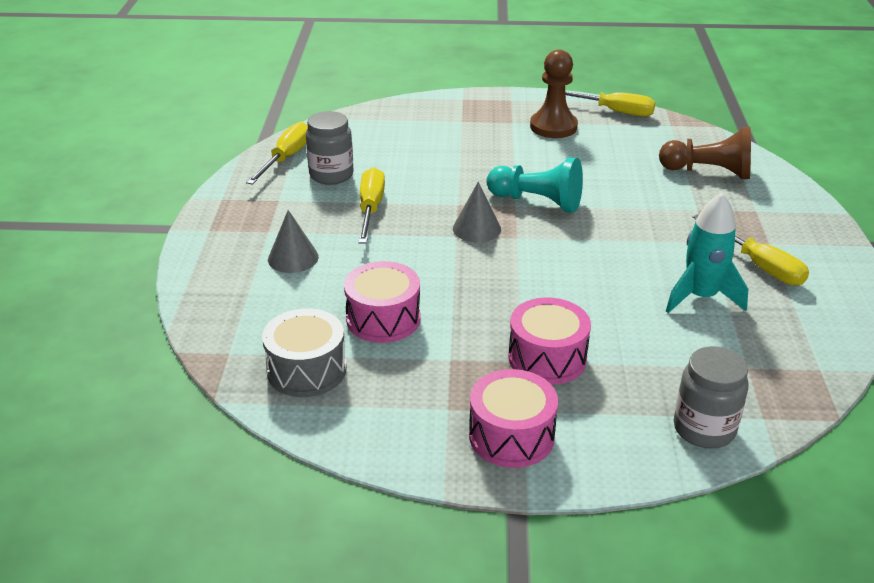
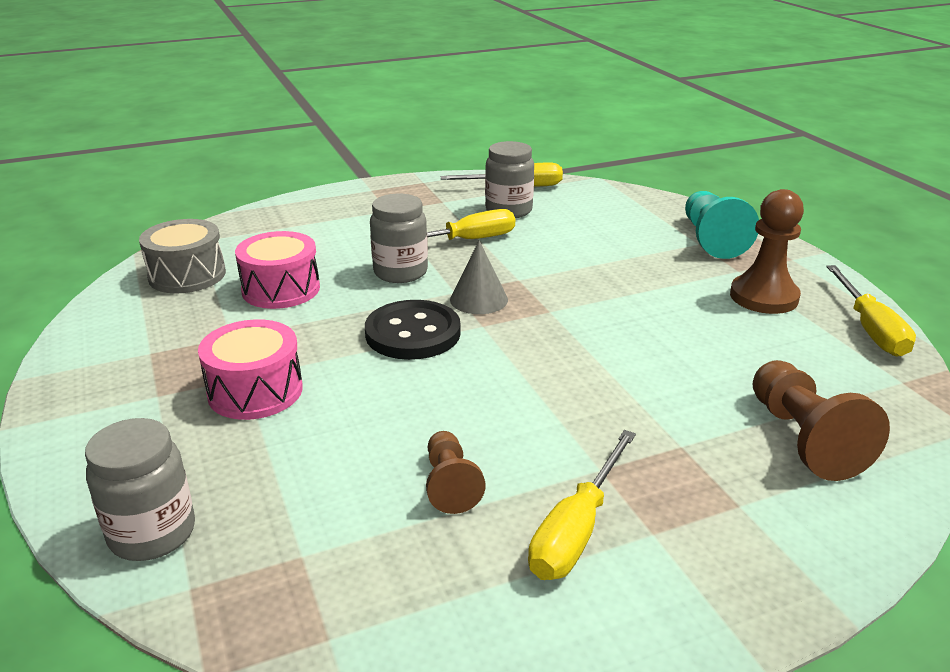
camera: 65 degrees right, 5 degrees down
grey cone [268,210,319,273] -> none
pink drum [469,369,558,468] -> none
turquoise pawn [487,157,583,213] -> turquoise pawn moved to [685,191,759,259]
turquoise rocket [666,193,748,313] -> brown pawn [426,431,486,514]
none -> black button [365,300,461,360]
none -> grey jar [370,194,428,283]

